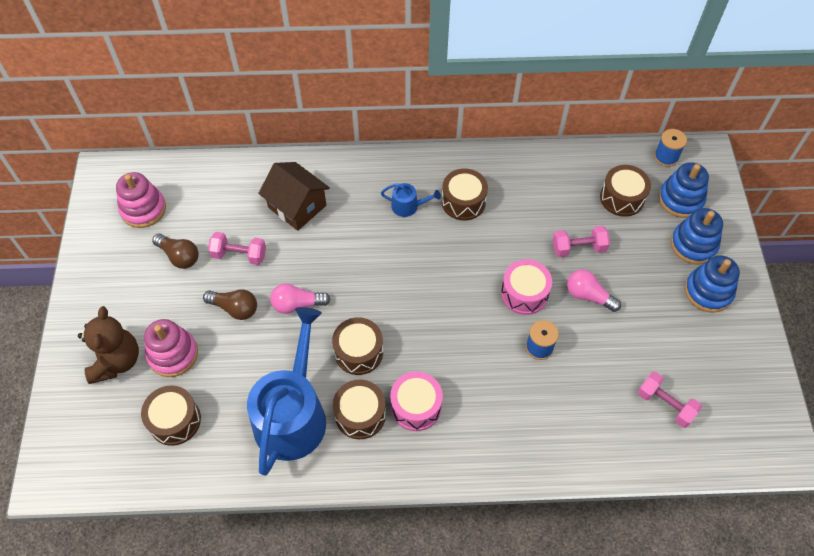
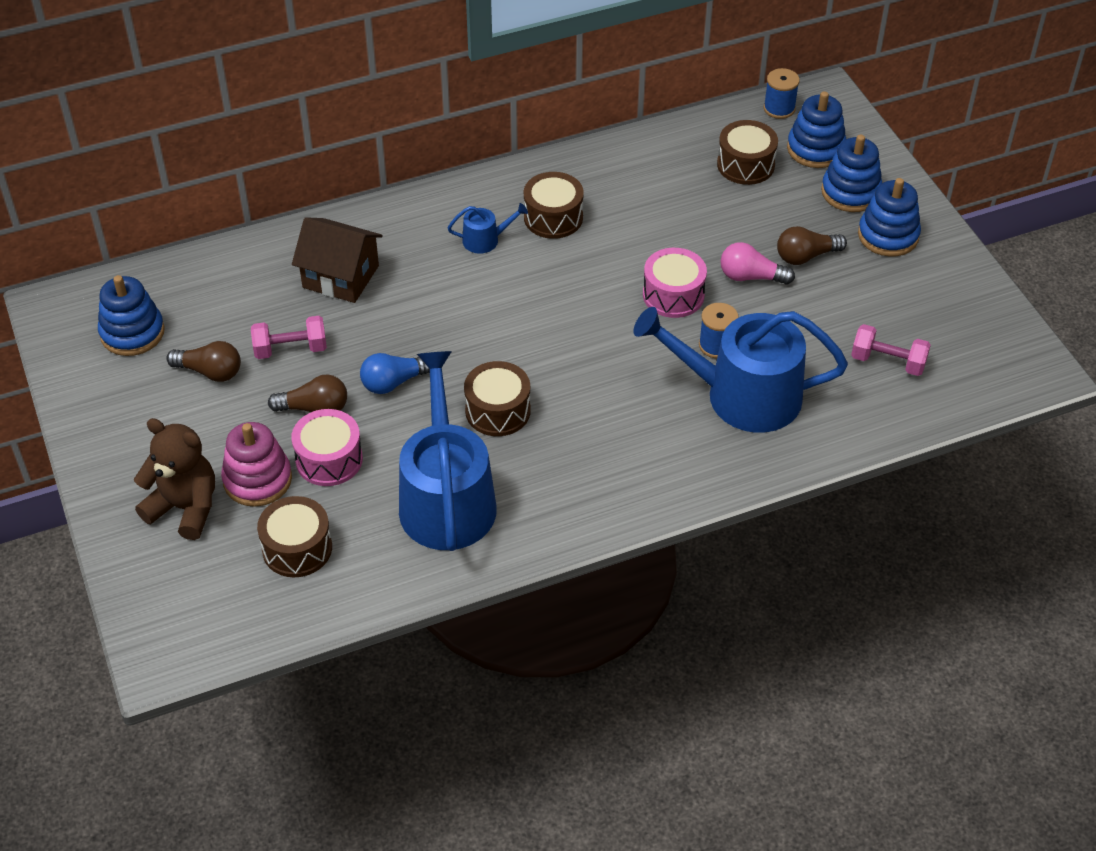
camera: 20 degrees left, 10 degrees down
brown teddy bear [78,306,139,384] -> brown teddy bear turned 45 degrees counterclockwise [134,418,215,540]
pink stacking toy [116,172,166,228] -> blue stacking toy [98,275,165,356]
pink light bulb [270,284,331,314] -> blue light bulb [360,353,430,394]
brown drum [333,380,386,439] -> none
pink drum [390,372,443,431] -> pink drum moved to [291,409,363,486]
pink dumbbell [552,226,610,257] -> none
none -> blue watering can [633,307,848,433]
none -> brown light bulb [777,226,847,265]

